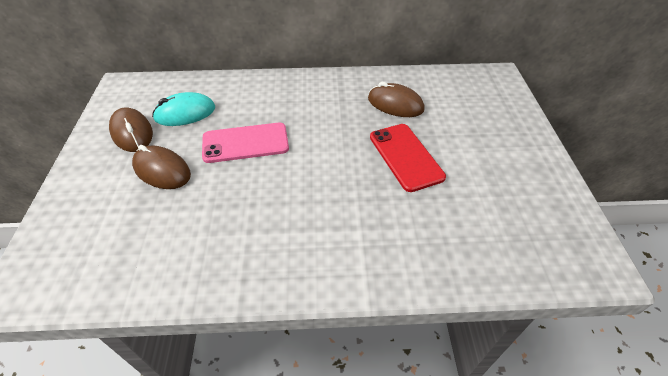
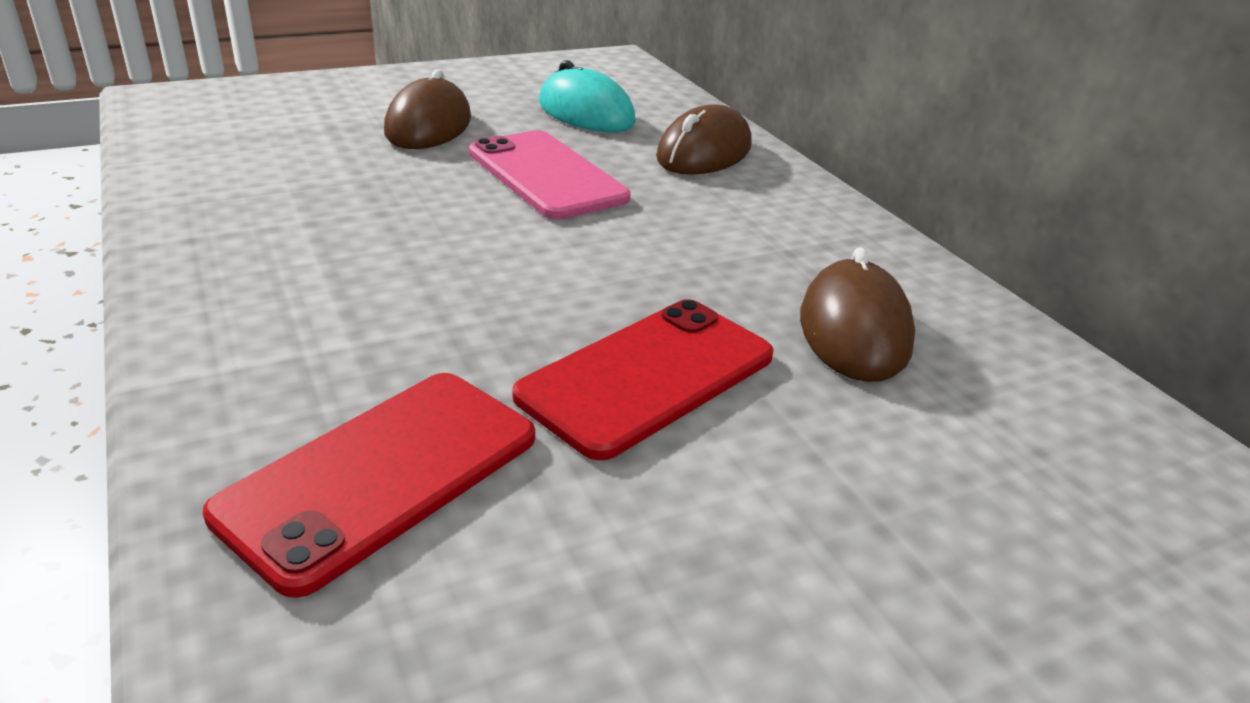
camera: 65 degrees right, 15 degrees down
brown mouse [109,107,153,152] -> brown mouse moved to [656,104,752,174]
none -> red phone [203,373,535,598]

